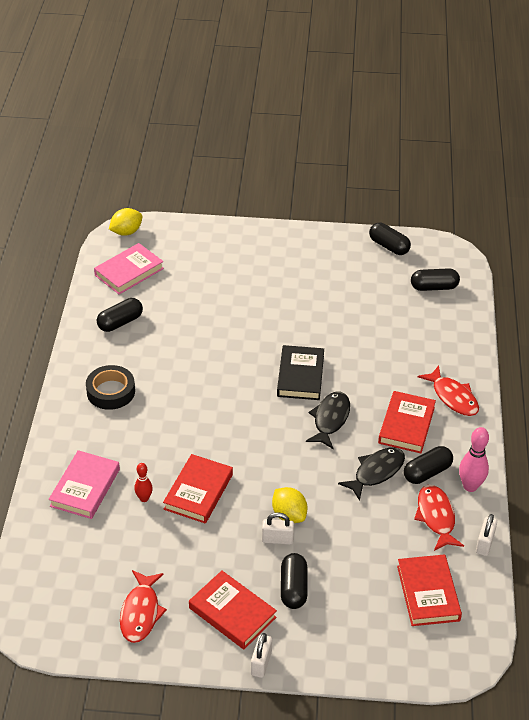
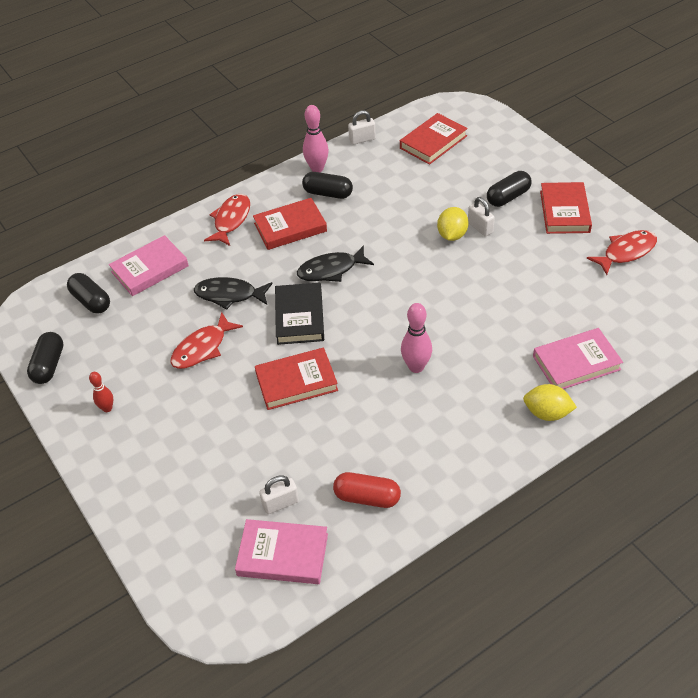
camera: 125 degrees left, 5 degrees up
black tape [86,365,135,410] -> none
black capsule [97,298,143,332] -> red capsule [333,472,401,508]
yellow lemon [109,208,143,236] -> yellow lemon moved to [523,384,577,421]
red bowling pin [135,463,153,502] -> red bowling pin moved to [89,372,113,412]
red book [163,454,233,524] -> red book moved to [255,348,338,410]
white padlock [251,633,272,678] -> white padlock moved to [259,475,299,514]
black book [277,345,324,400] -> black book turned 60 degrees counterclockwise [275,283,324,345]
black fish [338,447,405,501] -> black fish moved to [194,277,273,309]
red fish [414,485,464,551] -> red fish moved to [171,312,243,369]
none -> pink book [109,235,189,296]
none -> pink bowling pin [401,303,432,373]

